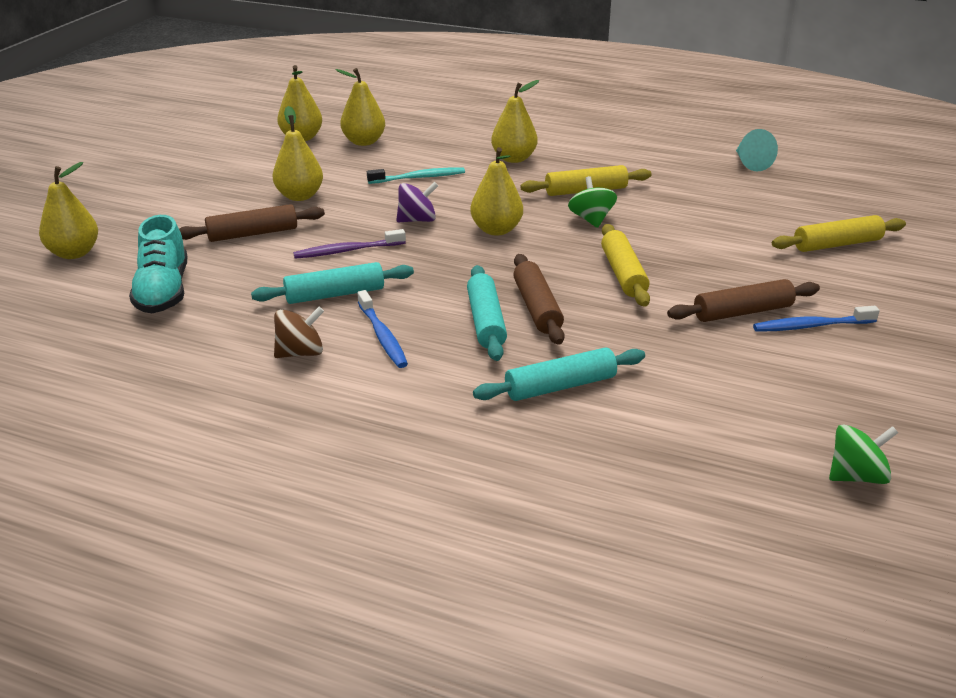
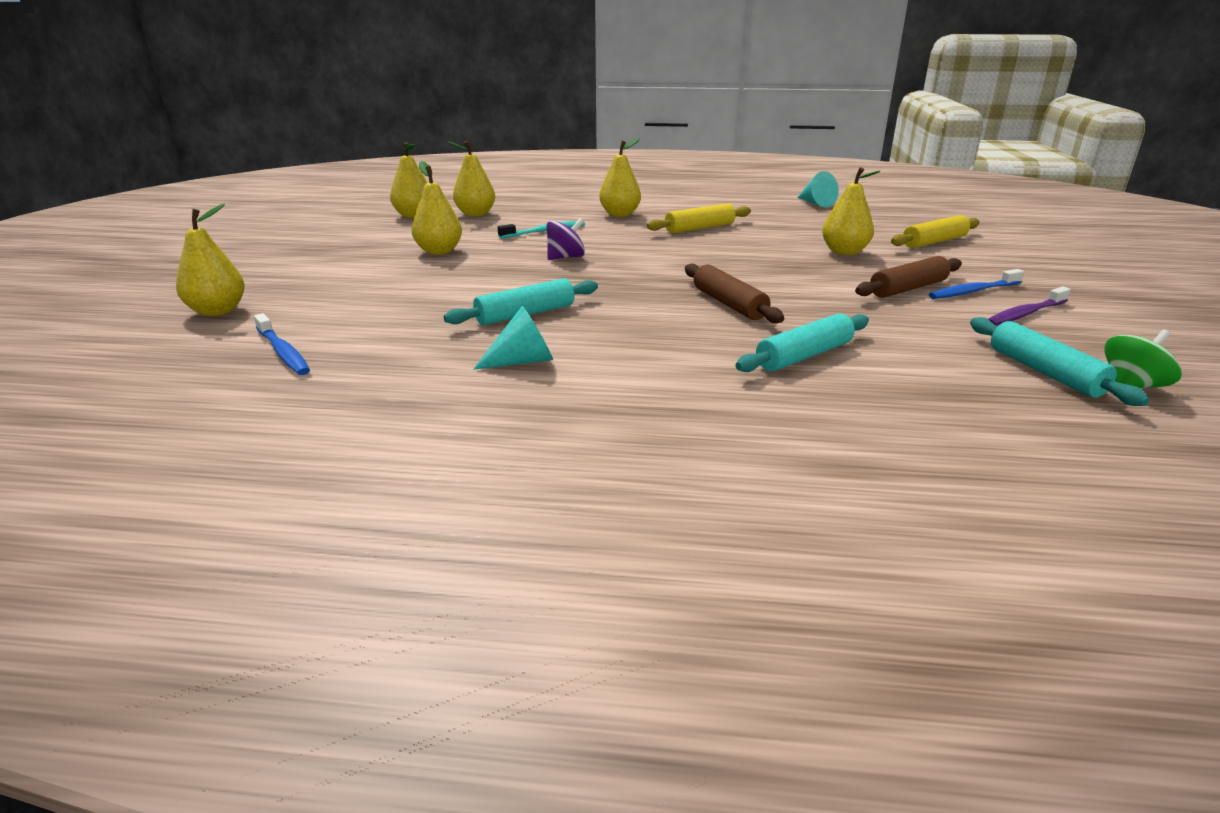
camera: 15 degrees left, 5 degrees down
turquoise shoe [129,215,187,313] -> none
brown rolling pin [179,204,325,242] -> none
brown spinning top [274,307,324,358] -> turquoise cone [473,306,553,370]
purple toothbrush [293,229,406,259] -> purple toothbrush moved to [989,286,1071,325]
blue toothbrush [357,290,408,368] -> blue toothbrush moved to [254,313,310,375]
turquoise rolling pin [467,265,507,361] -> turquoise rolling pin moved to [970,317,1149,406]
yellow pear [470,147,523,236] -> yellow pear moved to [822,167,880,255]
green spinning top [568,176,617,228] -> none
yellow rolling pin [601,224,650,307] -> none

